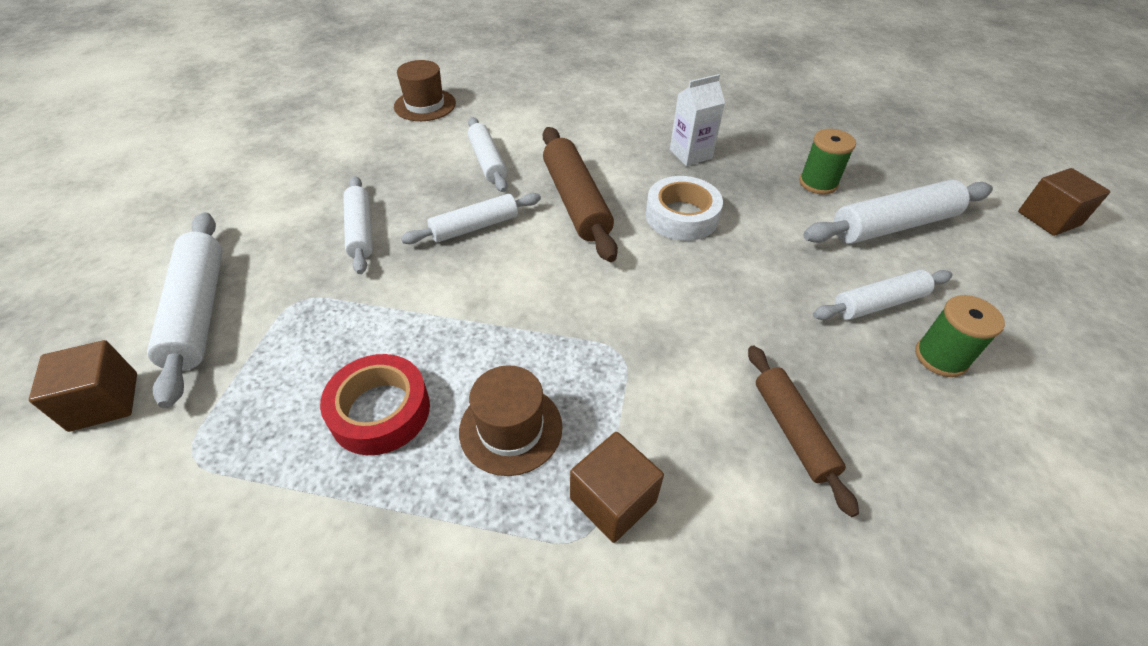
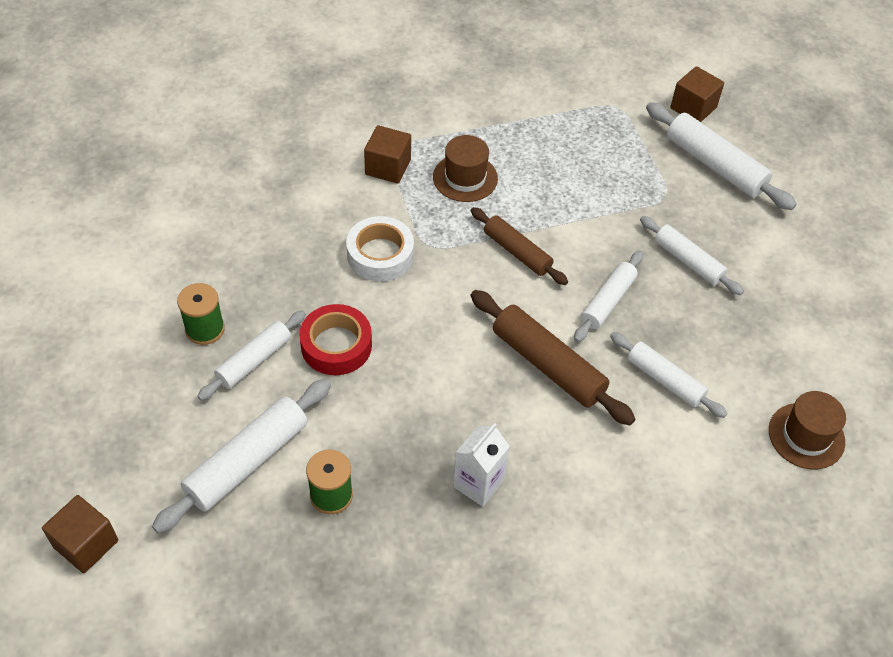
camera: 150 degrees right, 5 degrees up
red tape [320,354,430,455] -> red tape moved to [299,304,372,375]
white tape [646,176,723,241] -> white tape moved to [346,216,414,282]
brown rolling pin [748,345,859,517] -> brown rolling pin moved to [471,207,568,285]

